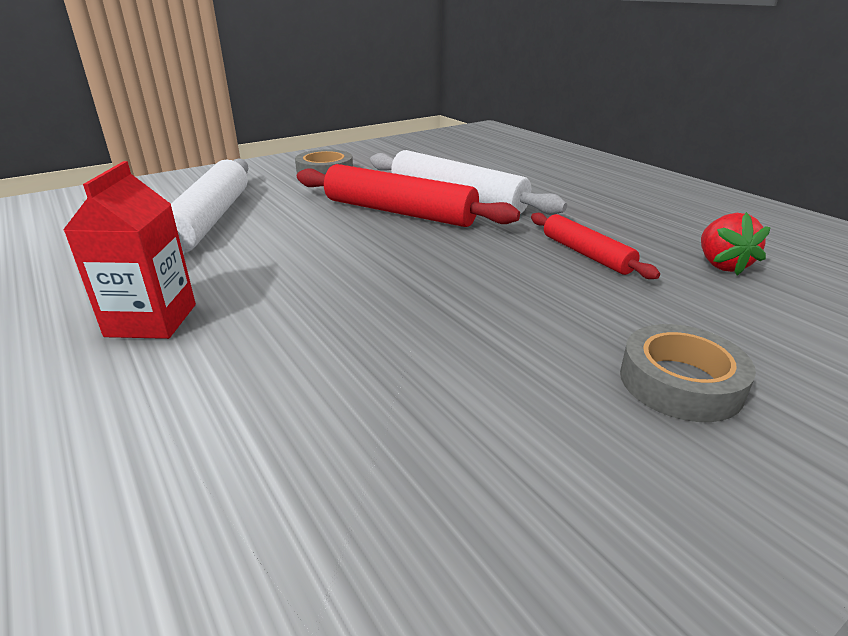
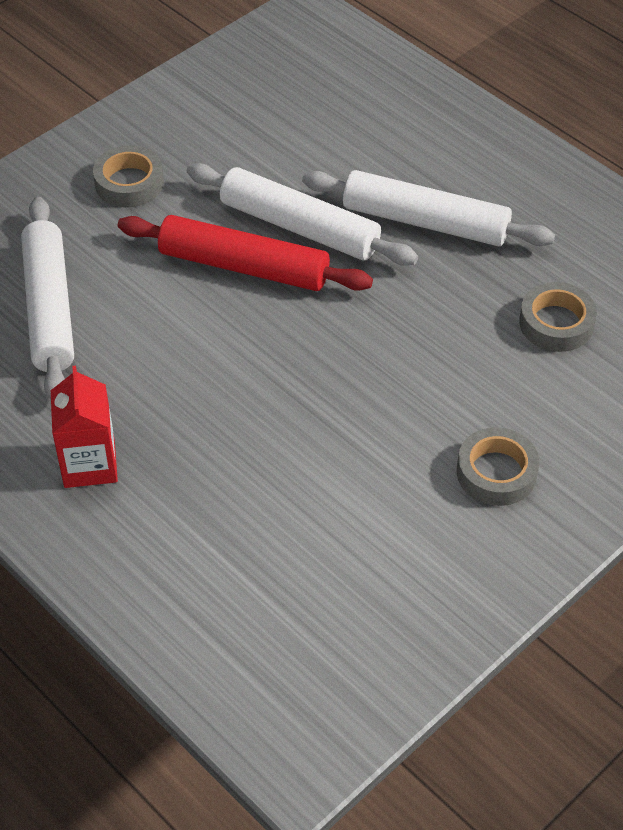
camera: 10 degrees left, 20 degrees up
red rolling pin [531,213,660,279] -> none
red strawberry [701,212,771,276] -> grey tape [519,282,597,352]
none -> white rolling pin [302,170,555,246]

